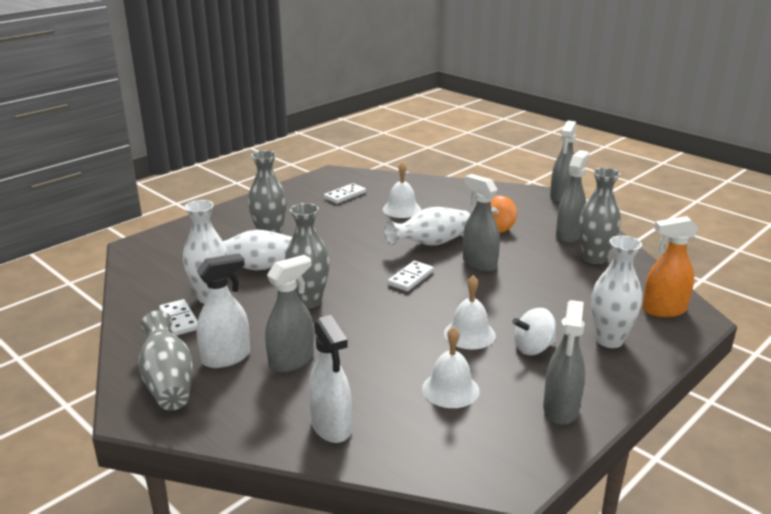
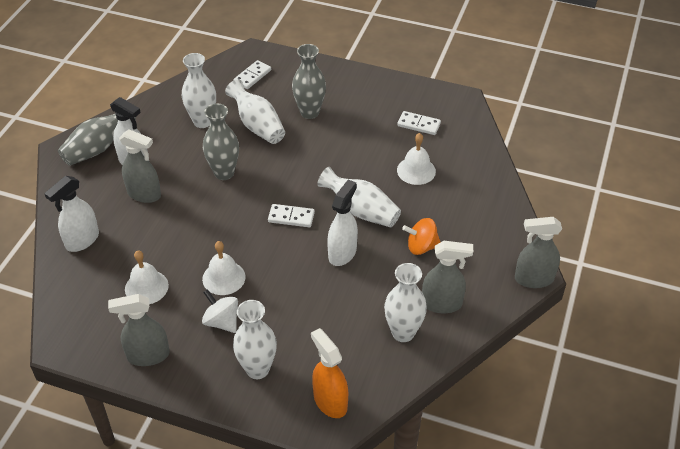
camera: 65 degrees right, 20 degrees up
white domino [159,299,198,336] -> white domino moved to [233,60,271,89]
grey spray bottle [463,174,500,272] -> white spray bottle [327,180,358,266]
grey vase [579,168,621,264] -> white vase [384,263,427,342]

